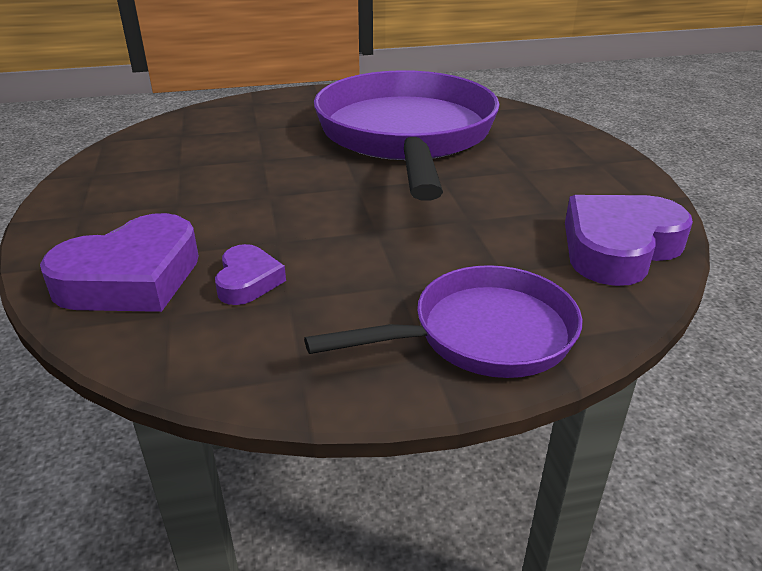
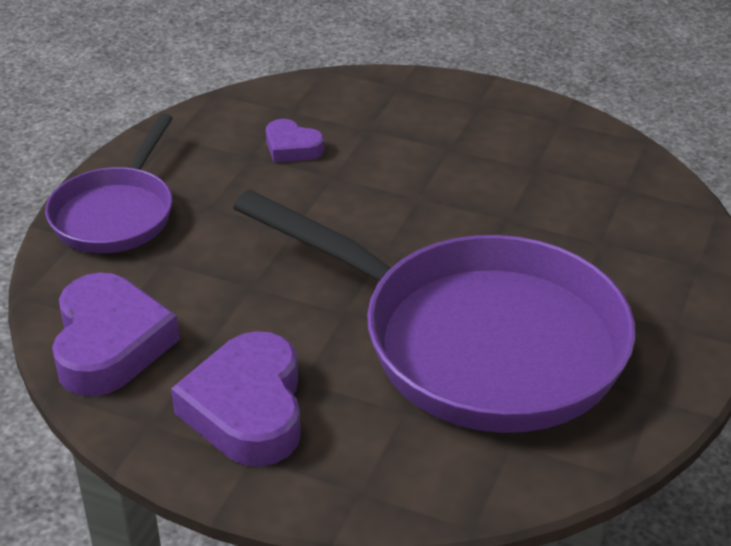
camera: 125 degrees right, 5 degrees up
purple heart [40,213,199,312] -> purple heart moved to [171,331,301,467]

